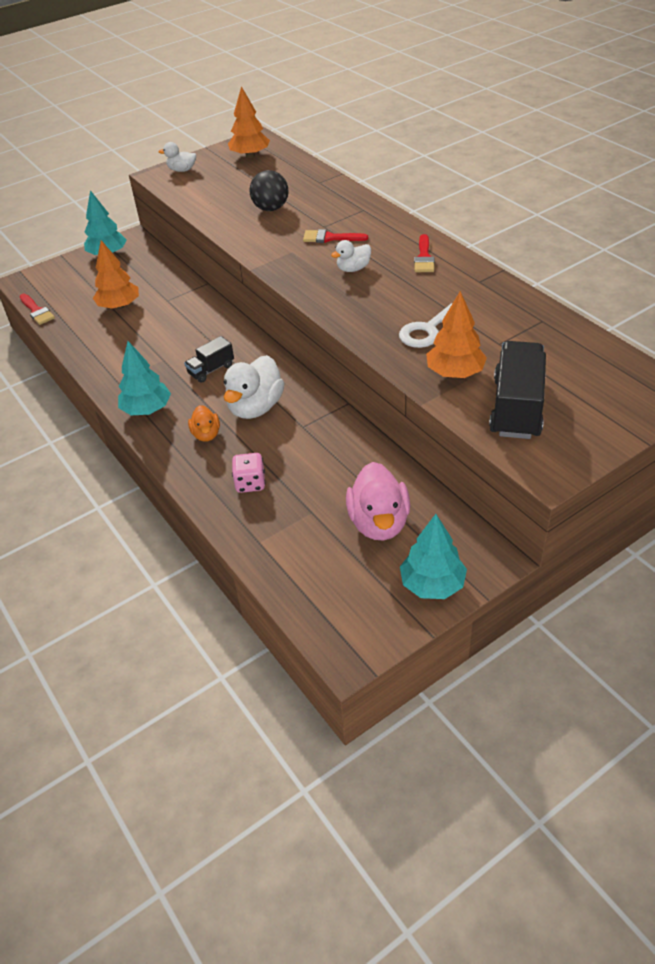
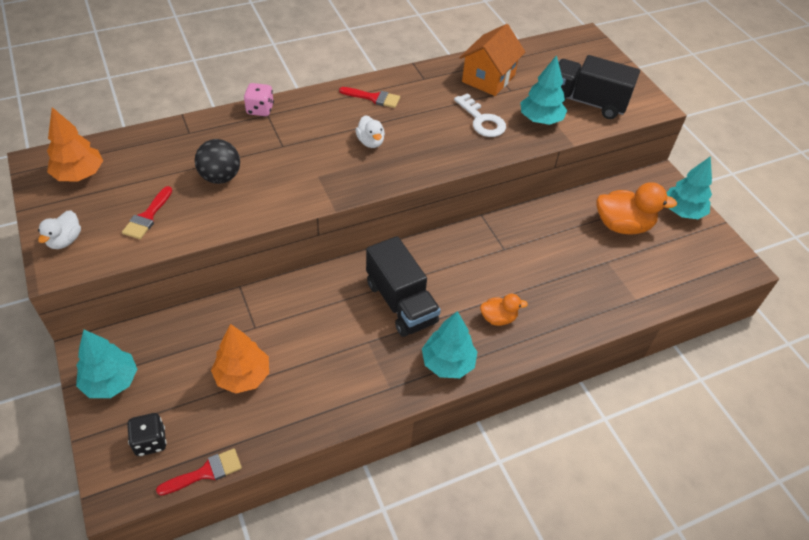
camera: 85 degrees left, 5 degrees up
black truck [184,336,234,383] -> black truck [366,236,441,337], size x1.85
white duck [223,355,285,419] -> none
pink dice [232,453,266,493] -> pink dice moved to [244,83,274,116]
red brush [303,229,368,243] -> red brush moved to [122,186,172,239]
pink duck [346,462,410,540] -> orange duck [597,182,677,235]
orange tree [426,291,487,378] -> turquoise tree [520,55,567,125]
none -> black dice [127,413,167,456]
none -> orange house [459,24,525,96]

